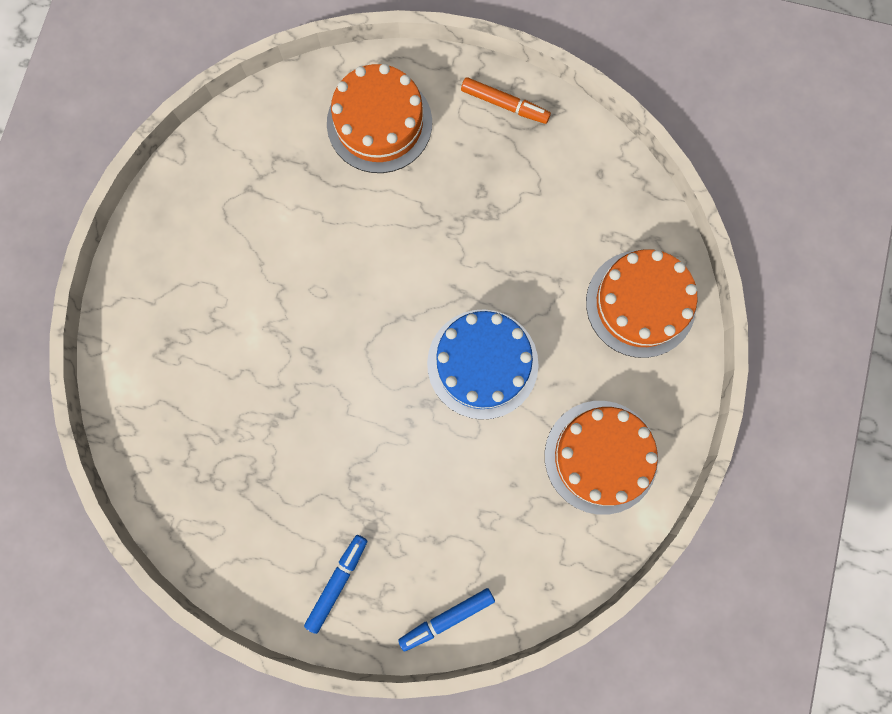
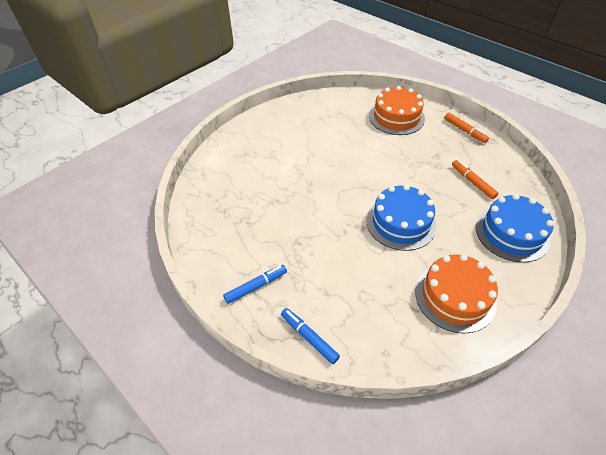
camera: 30 degrees right, 30 degrees down
blue marker [398,588,495,651] -> blue marker turned 45 degrees clockwise [281,308,340,364]
orange cake [586,249,697,358] -> blue cake [475,194,554,262]
none -> orange marker [452,160,499,199]

